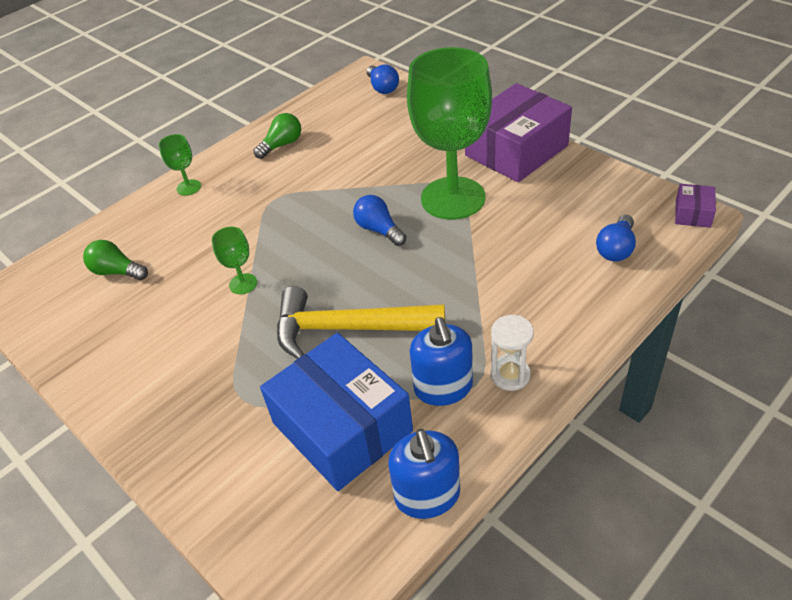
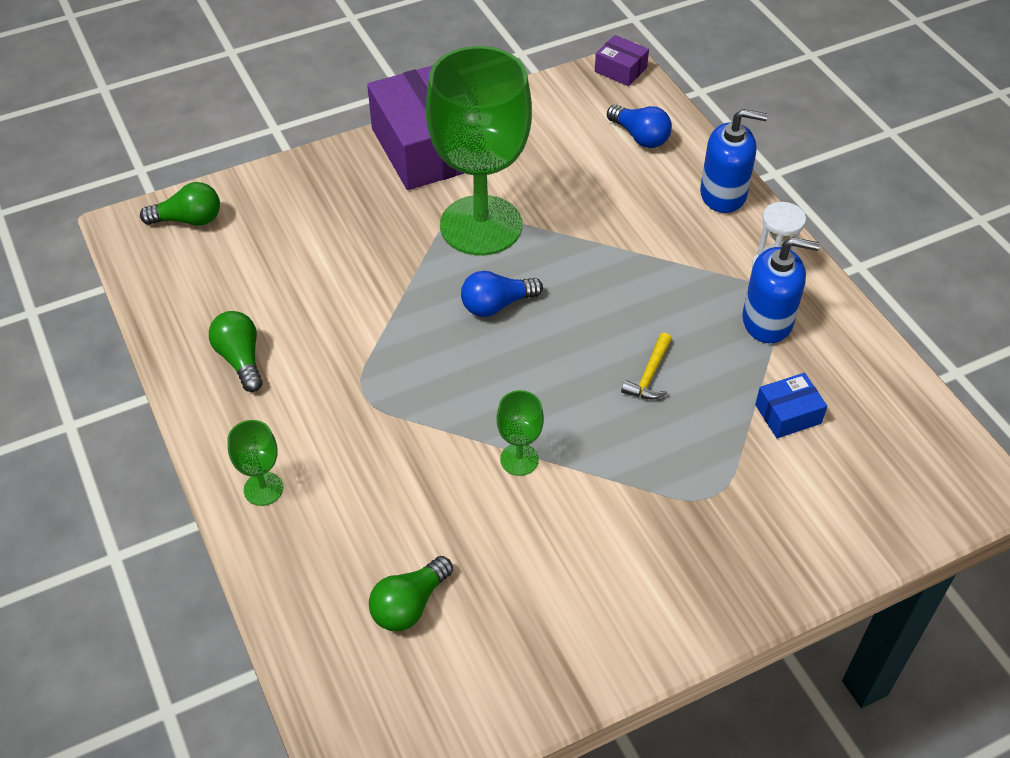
camera: 75 degrees left, 5 degrees up
blue box [260,333,413,491] -> blue box [755,373,827,438], size x0.43
yellow hammer [277,286,445,359] -> yellow hammer [621,333,672,400], size x0.41
blue light bulb [367,64,399,94] -> green light bulb [140,182,220,226]
blue soap dispenser [388,429,460,519] -> blue soap dispenser moved to [700,109,768,213]

